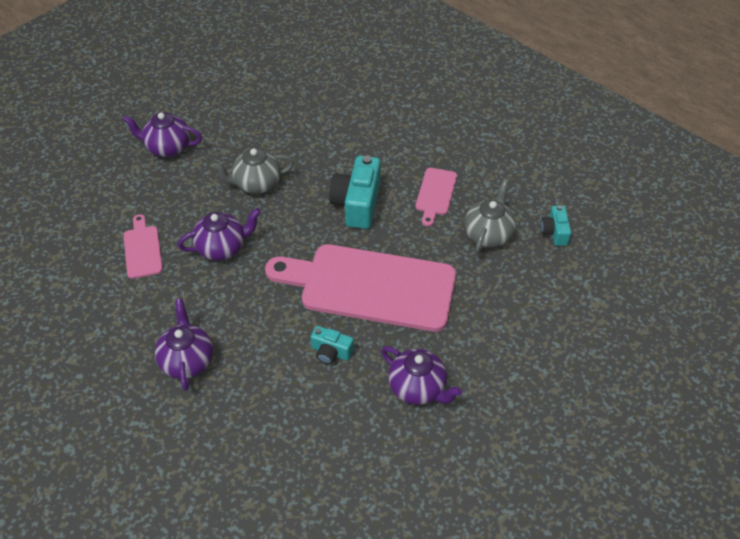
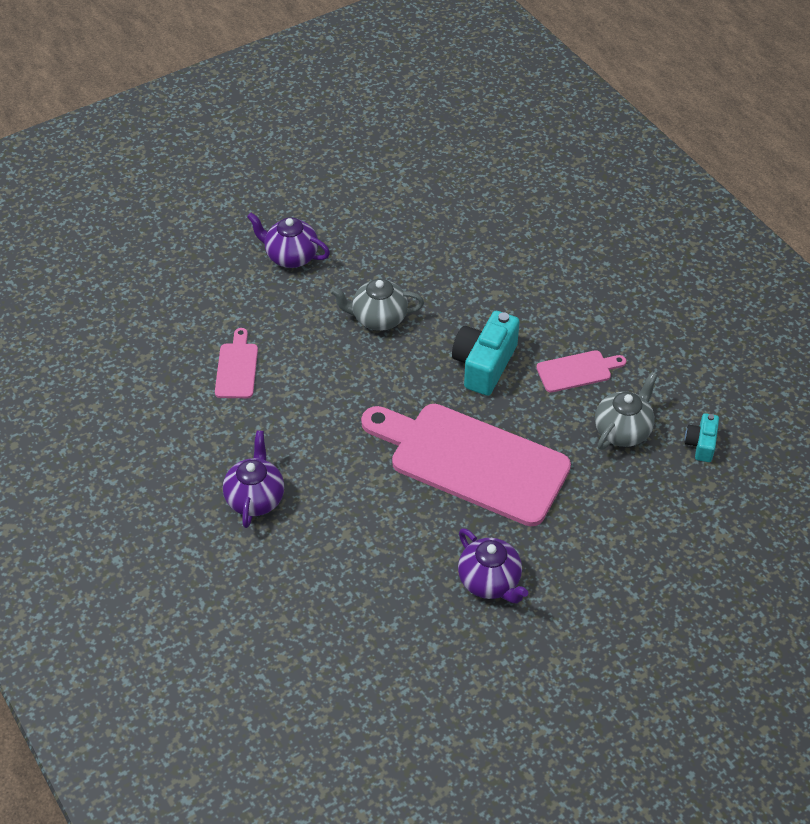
camera: 15 degrees right, 0 degrees up
purple teapot [178,208,261,261] -> none
turquoise camera [311,326,354,365] -> none
pink cutting board [415,168,457,226] -> pink cutting board turned 135 degrees counterclockwise [536,350,626,393]

